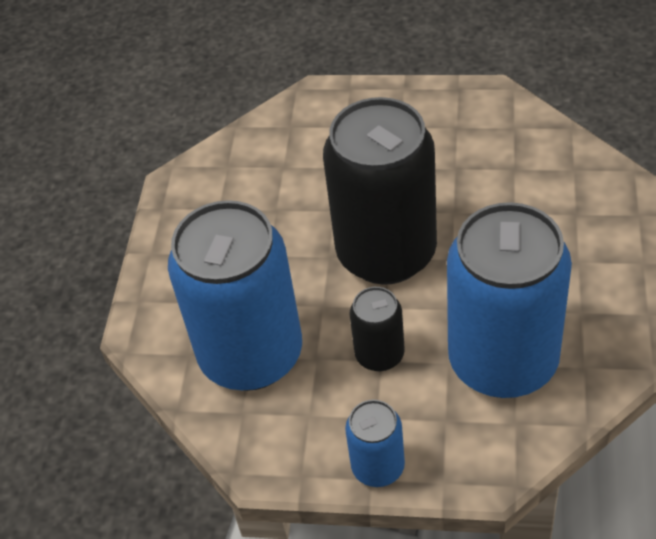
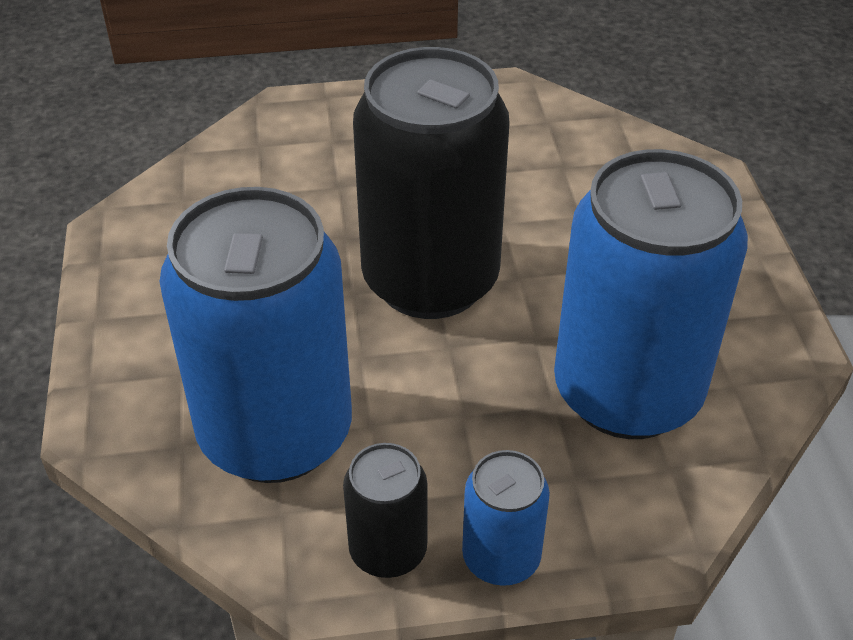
camera: 20 degrees left, 5 degrees down
black can [350,287,405,371] -> black can moved to [343,443,427,578]

